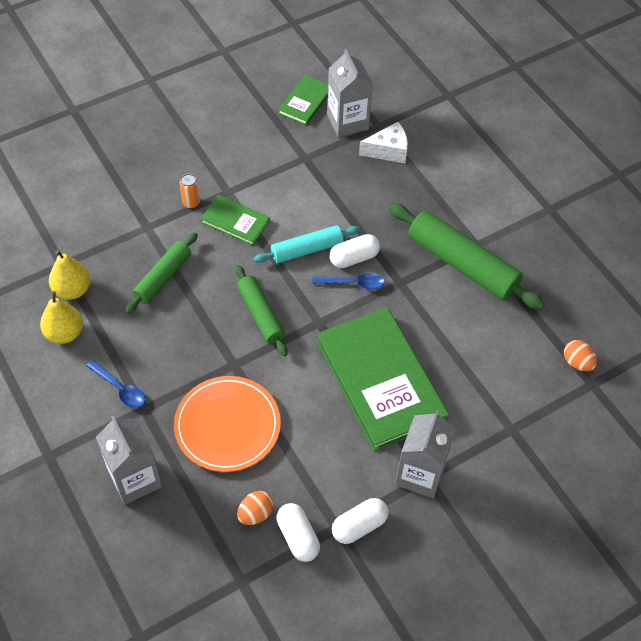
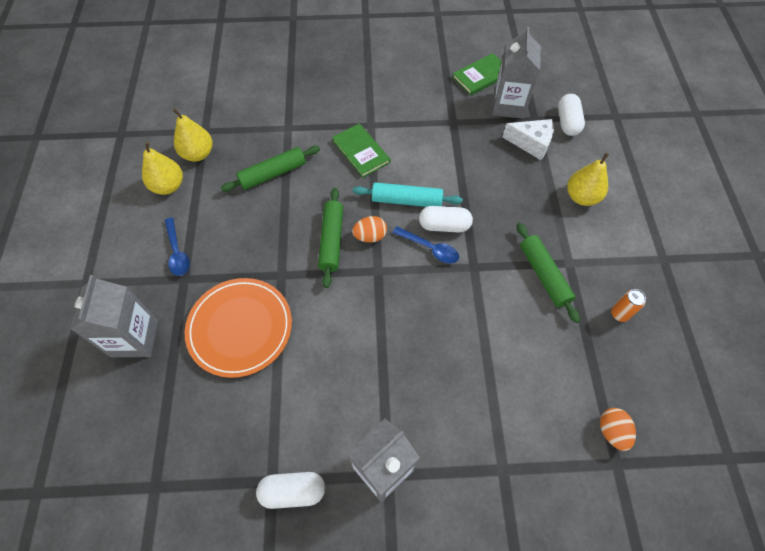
camera: 30 degrees right, 5 degrees up
orange can [180,174,200,209] -> orange can moved to [611,289,646,322]
orange egg [237,491,274,525] -> orange egg moved to [352,216,387,243]
white capsule [276,503,320,562] -> white capsule moved to [558,94,585,136]
green book [317,307,449,451] -> none
green rolling pin [389,203,545,310] -> green rolling pin [517,223,580,323], size x0.60
none -> yellow pear [567,152,609,206]

